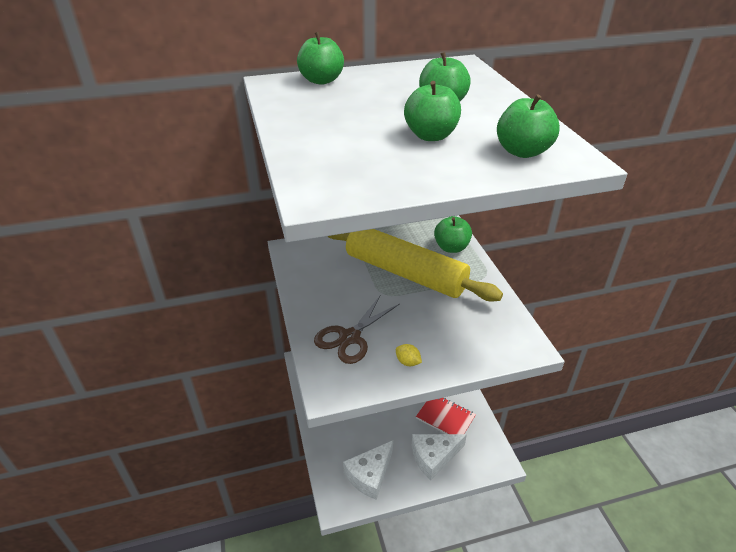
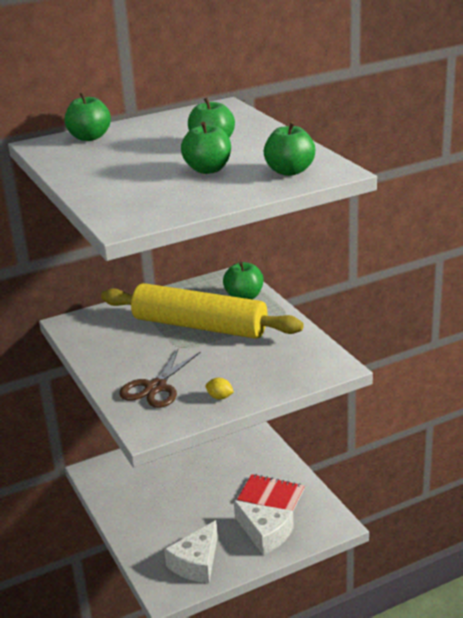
camera: 10 degrees left, 10 degrees down
white cheese [412,434,467,480] -> white cheese turned 105 degrees counterclockwise [234,500,294,555]

